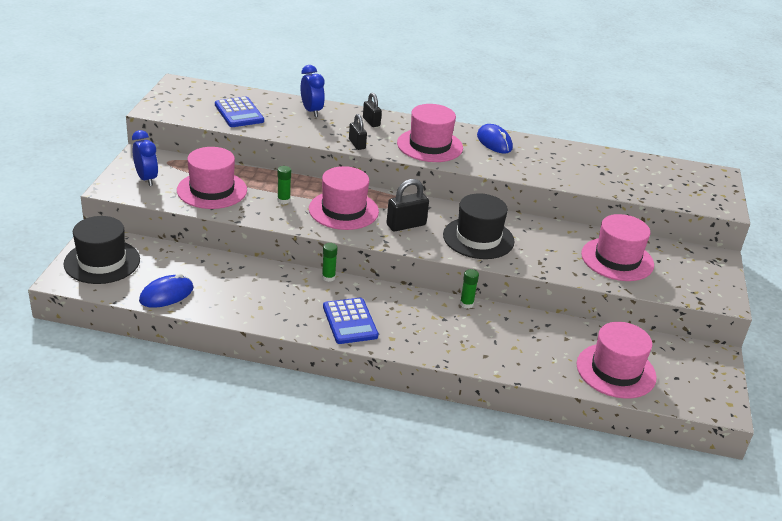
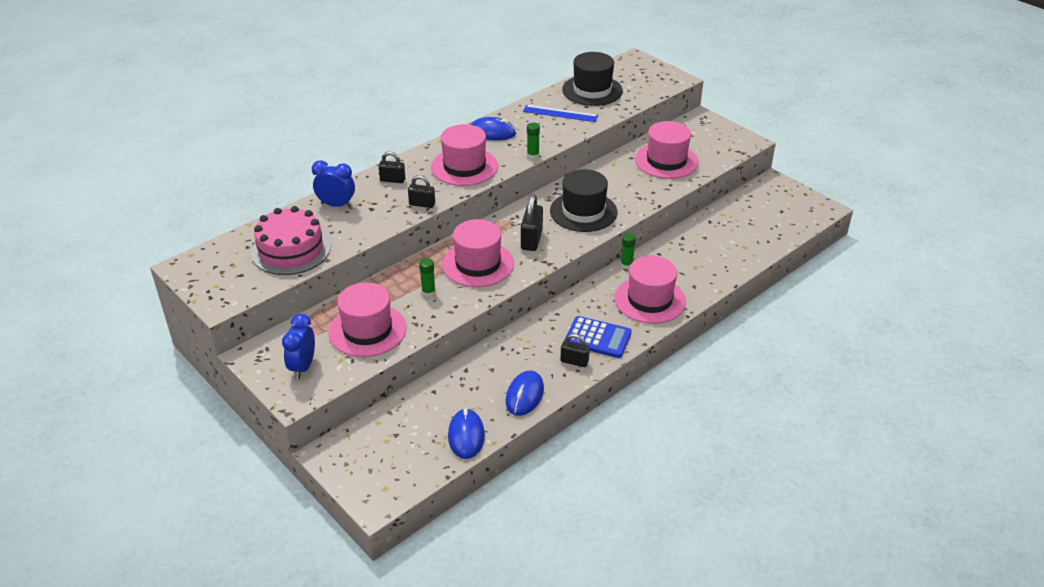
camera: 50 degrees left, 5 degrees up
black hat [64,216,140,284] -> black hat moved to [562,52,623,106]
blue clock [132,130,158,186] -> blue clock turned 90 degrees counterclockwise [282,314,315,379]
blue calculator [215,96,264,127] -> pink cake [251,206,331,275]
green glue stick [322,243,338,282] -> green glue stick moved to [527,123,540,159]
pink hat [577,322,657,399] -> pink hat moved to [614,256,686,324]
none -> blue mouse [505,370,544,416]
none -> blue ruler [523,105,598,122]
none -> black padlock [561,334,590,367]

